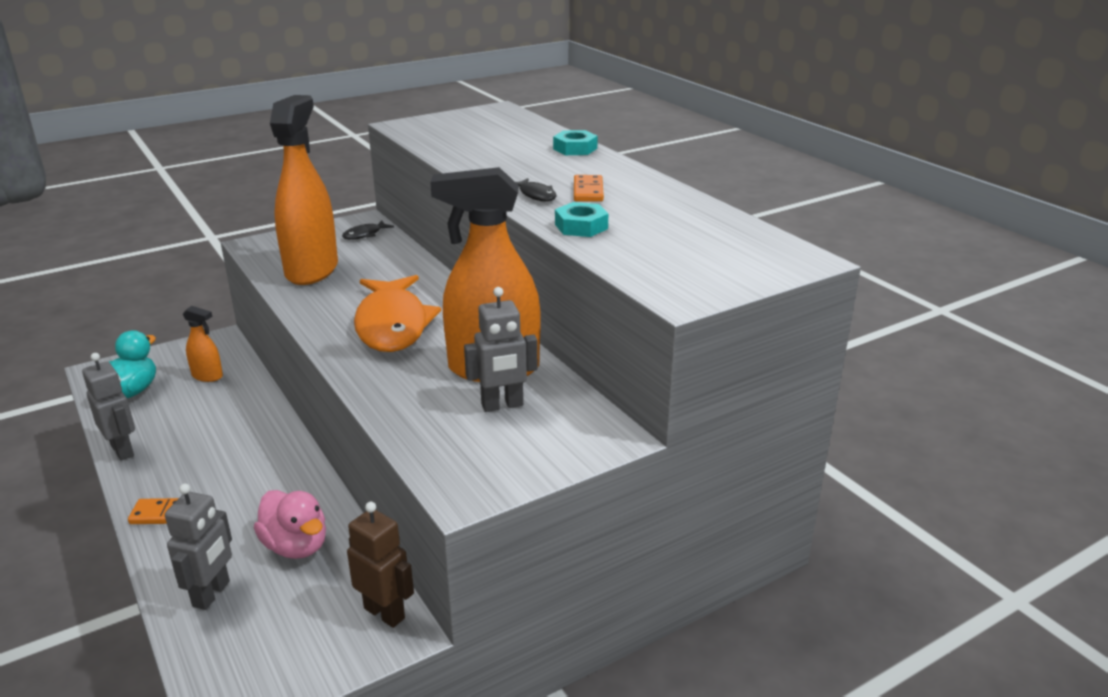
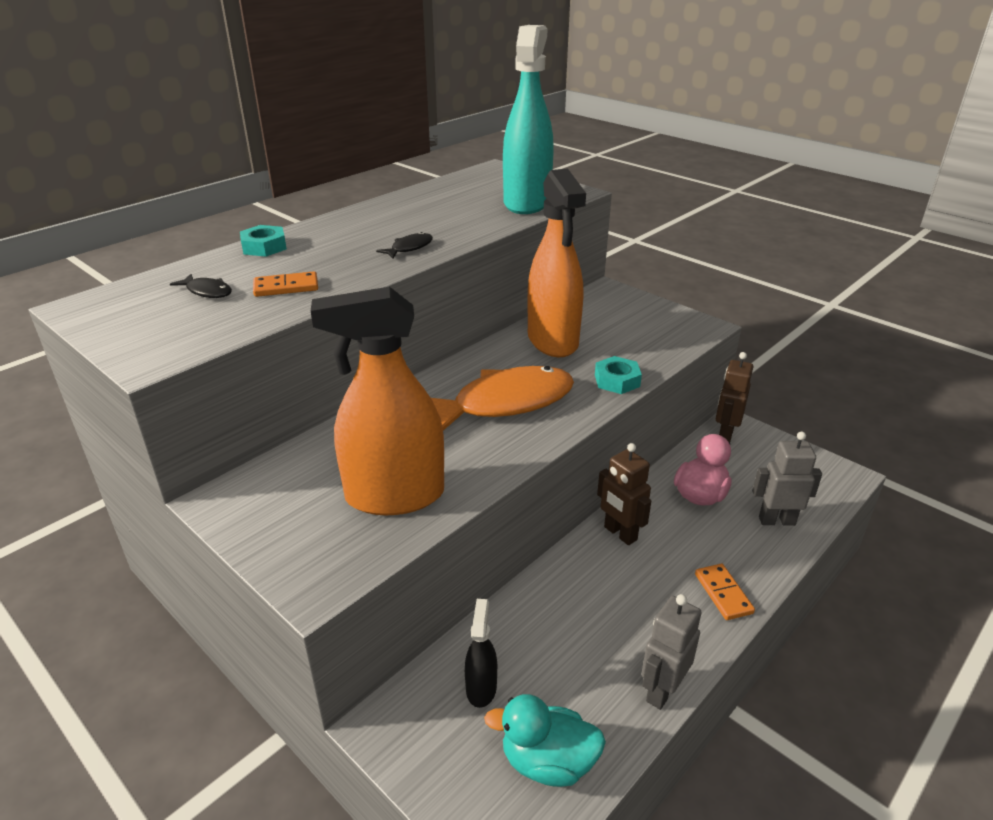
camera: 105 degrees left, 5 degrees up
orange spray bottle [183,306,223,382] -> black spray bottle [465,599,497,708]
black fish [342,221,394,240] -> black fish moved to [170,274,232,298]
grey robot [464,287,538,412] -> none
turquoise nut [555,202,608,237] -> turquoise nut moved to [595,356,642,394]
orange domino [574,175,604,202] -> orange domino moved to [253,271,318,297]
none -> turquoise spray bottle [503,25,554,214]
none -> brown robot [597,443,651,545]

